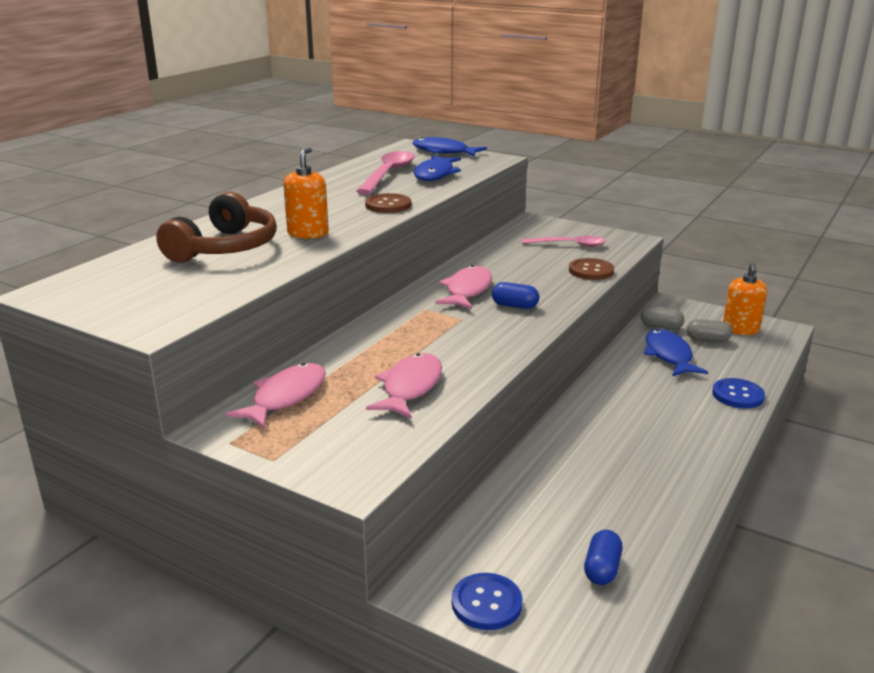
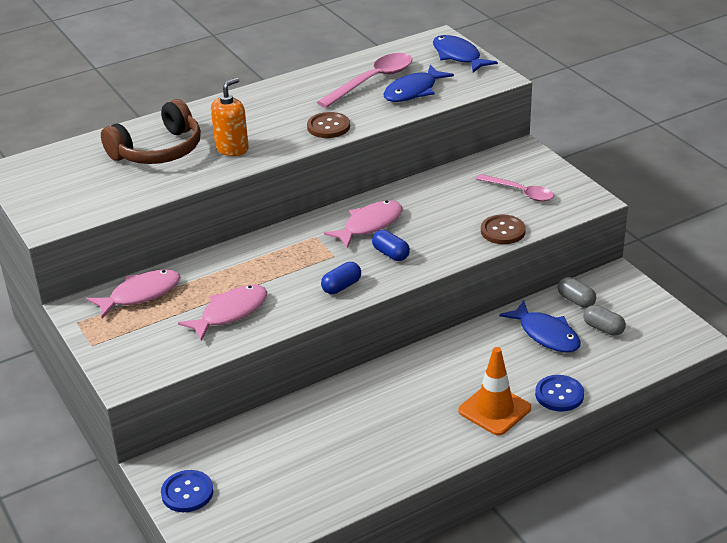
camera: 30 degrees right, 10 degrees up
blue capsule [584,530,622,585] -> blue capsule moved to [321,262,361,294]
blue fish [644,329,708,376] -> blue fish turned 120 degrees clockwise [499,300,581,352]
orange soap dispenser [723,262,767,335] -> none
none -> orange traffic cone [458,347,531,436]

